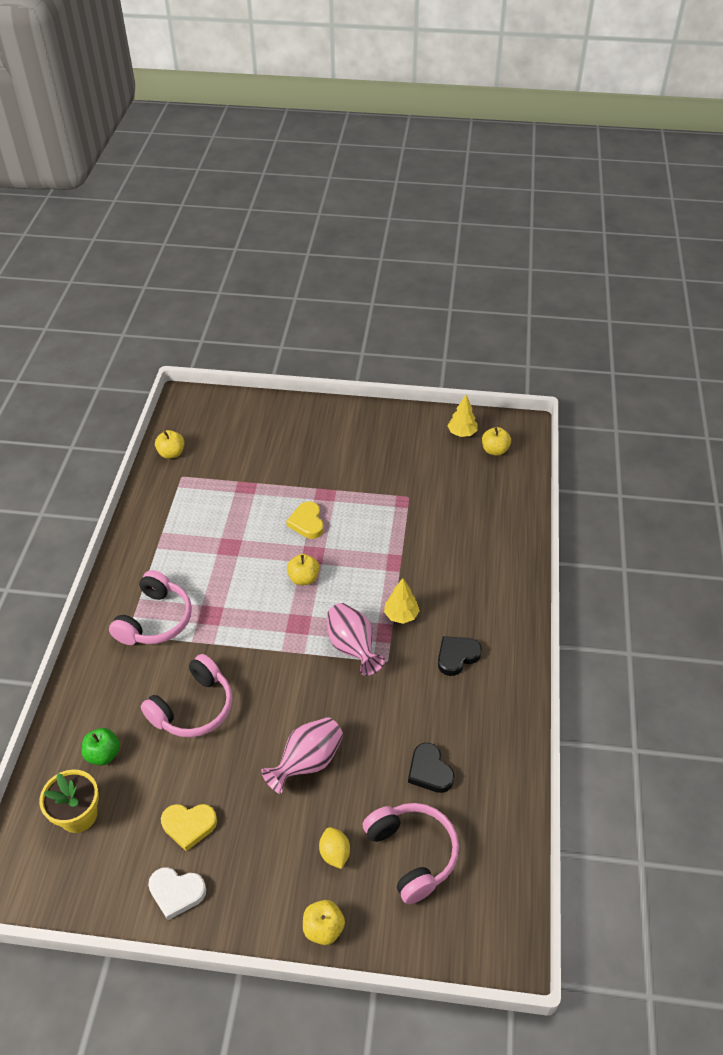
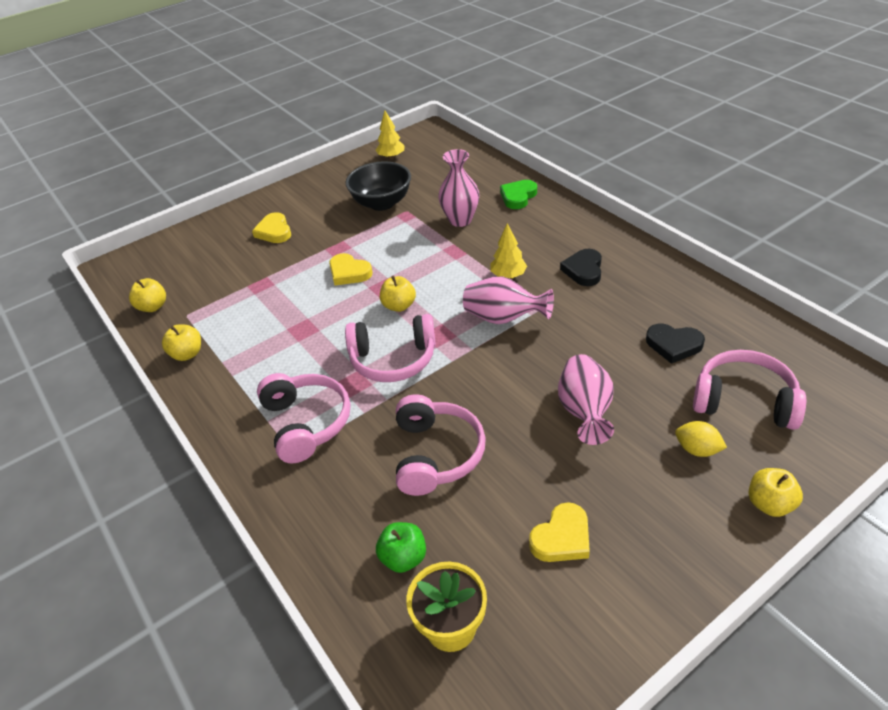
camera: 40 degrees left, 5 degrees down
white heart [148,867,206,920] -> none
yellow apple [482,427,511,456] -> yellow apple moved to [162,324,201,361]
none -> yellow heart [252,212,291,243]
none -> pink headphones [345,314,436,382]
none -> black bowl [346,161,411,211]
none -> pink vase [438,149,479,227]
none -> green heart [500,180,537,209]

